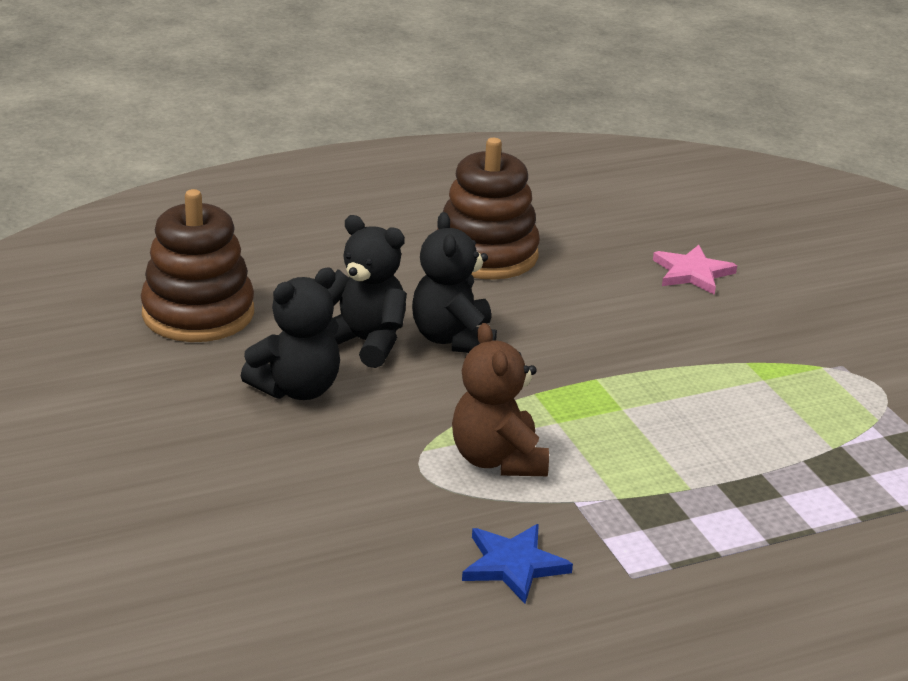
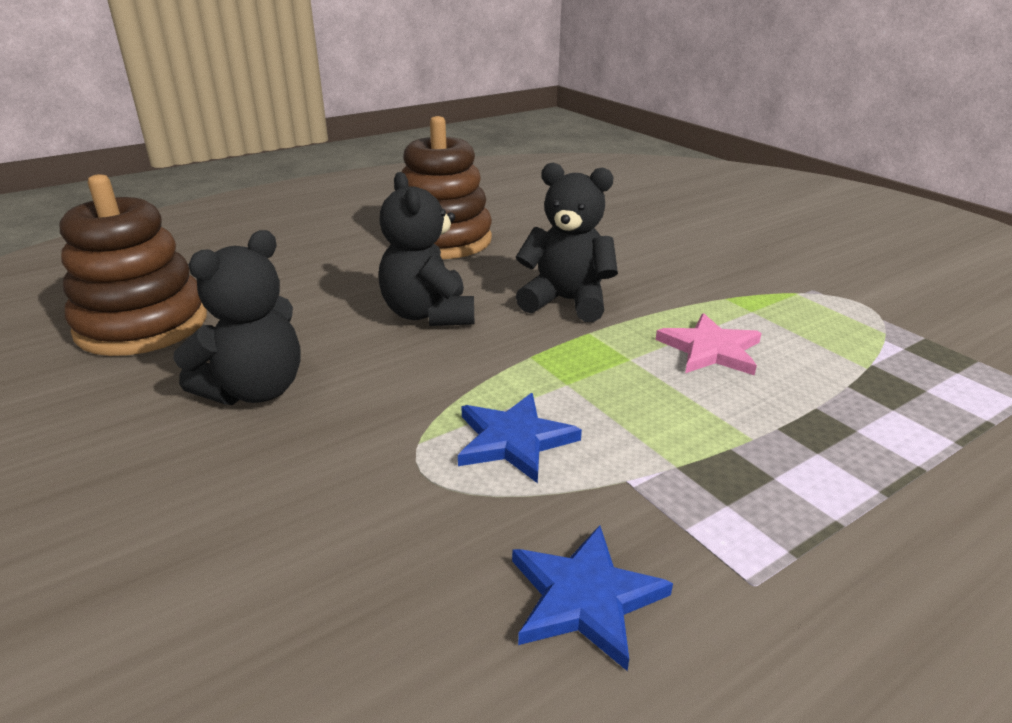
camera: 10 degrees left, 0 degrees up
black teddy bear [328,215,407,368] -> black teddy bear moved to [516,163,618,322]
brown teddy bear [452,323,549,476] -> blue star [458,393,582,483]
pink star [653,245,737,295] -> pink star moved to [656,313,762,376]

